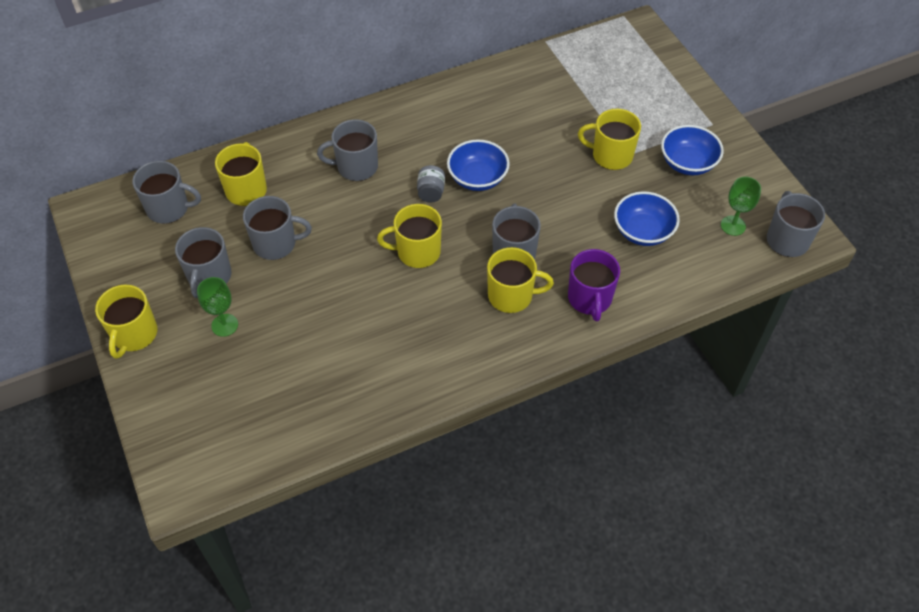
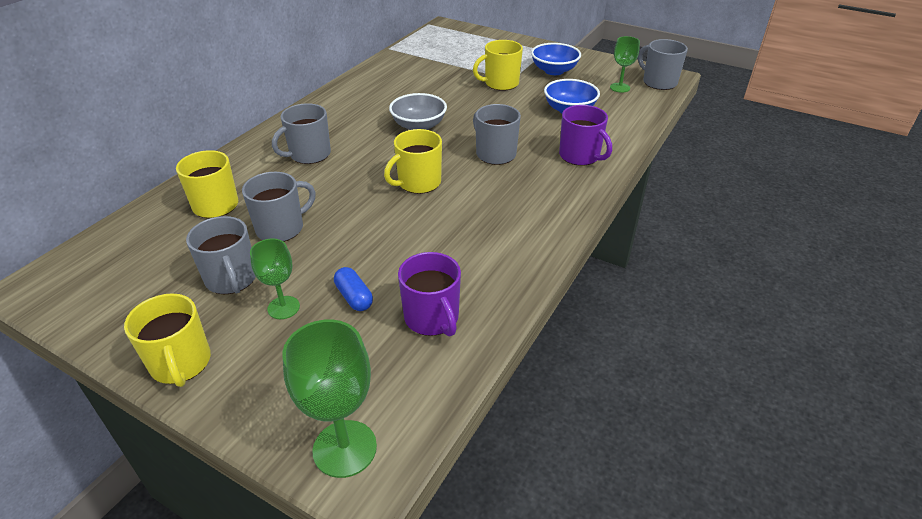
camera: 35 degrees left, 15 degrees down
grey mug [132,161,201,224] -> none
grey jar [417,165,445,203] -> none
blue bowl [447,139,510,191] -> grey bowl [389,93,447,130]
yellow mug [487,247,554,313] -> none
none -> green goblet [282,320,377,478]
none -> blue capsule [334,267,373,311]
none -> purple mug [398,252,461,336]

